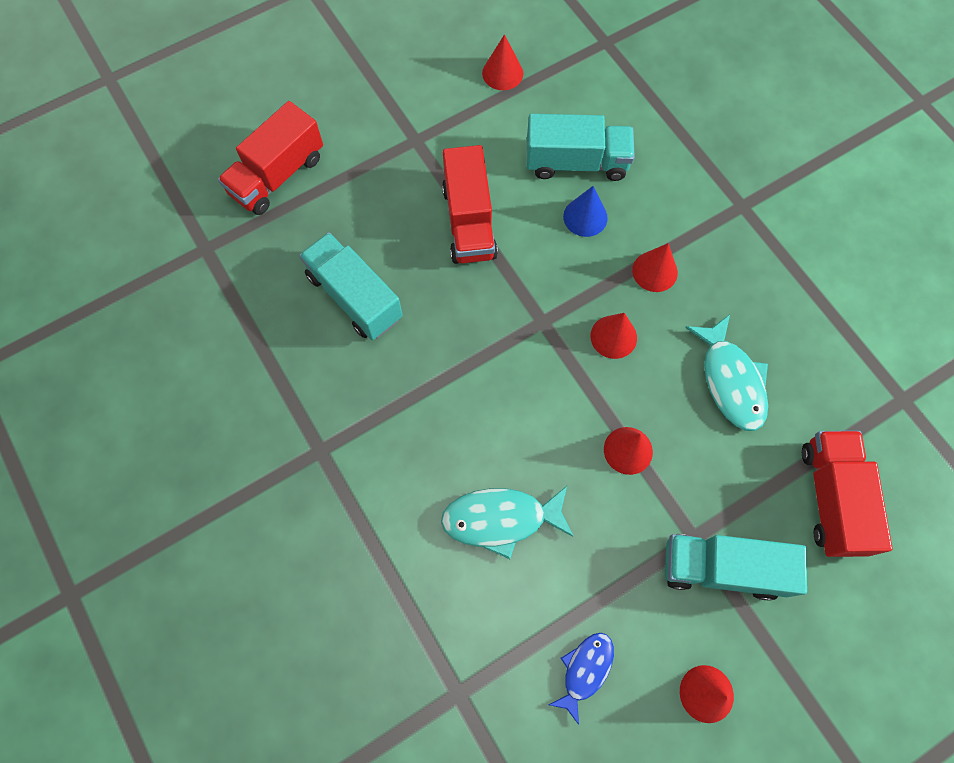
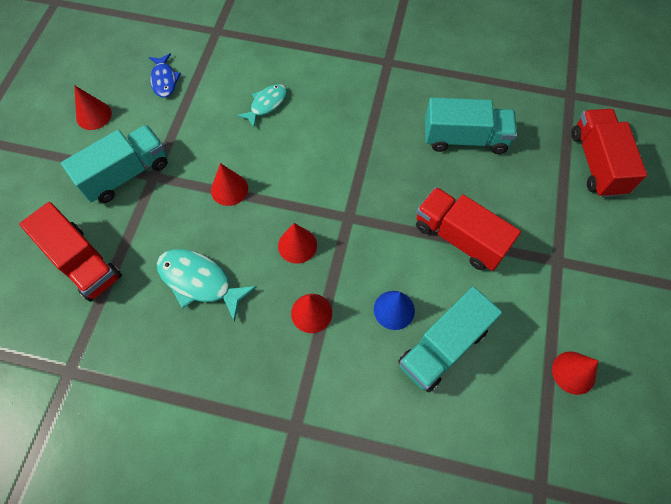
camera: 135 degrees right, 5 degrees down
turquoise fish [441,486,574,559] -> turquoise fish [237,84,287,127], size x0.64

